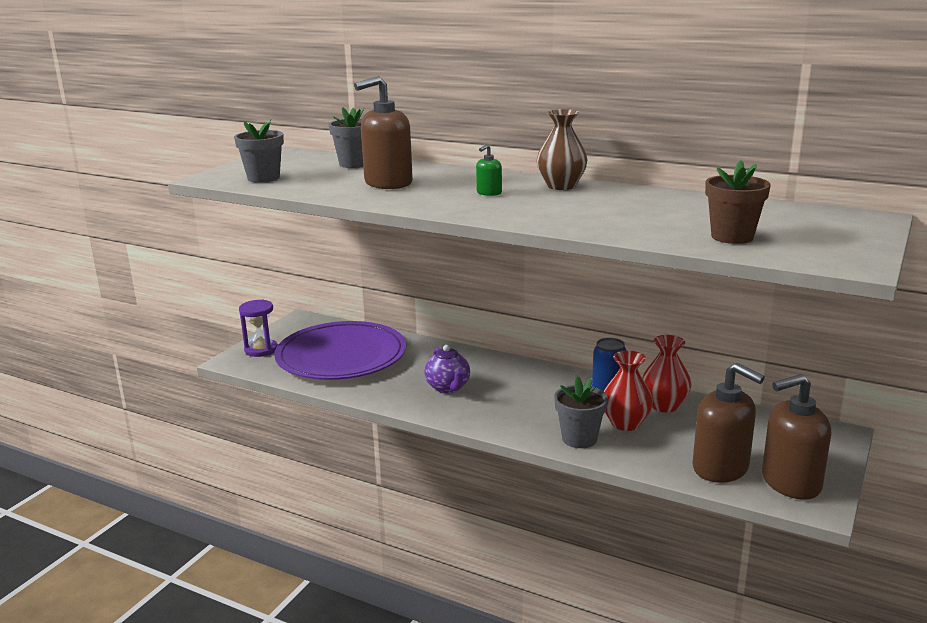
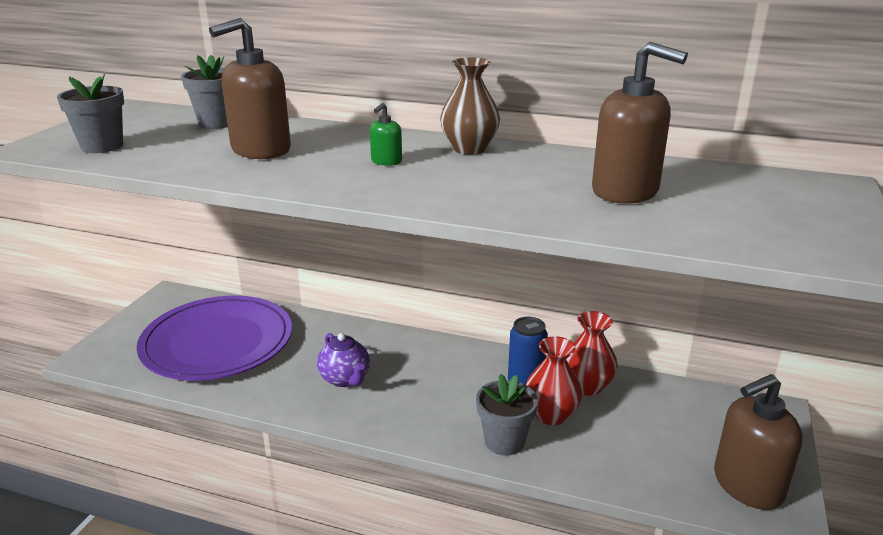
camera: 10 degrees left, 5 degrees up
purple hourglass [239,300,278,357] -> none
brown soap dispenser [692,363,765,483] -> brown soap dispenser moved to [592,42,688,204]
brown flower pot [705,160,771,244] -> none

